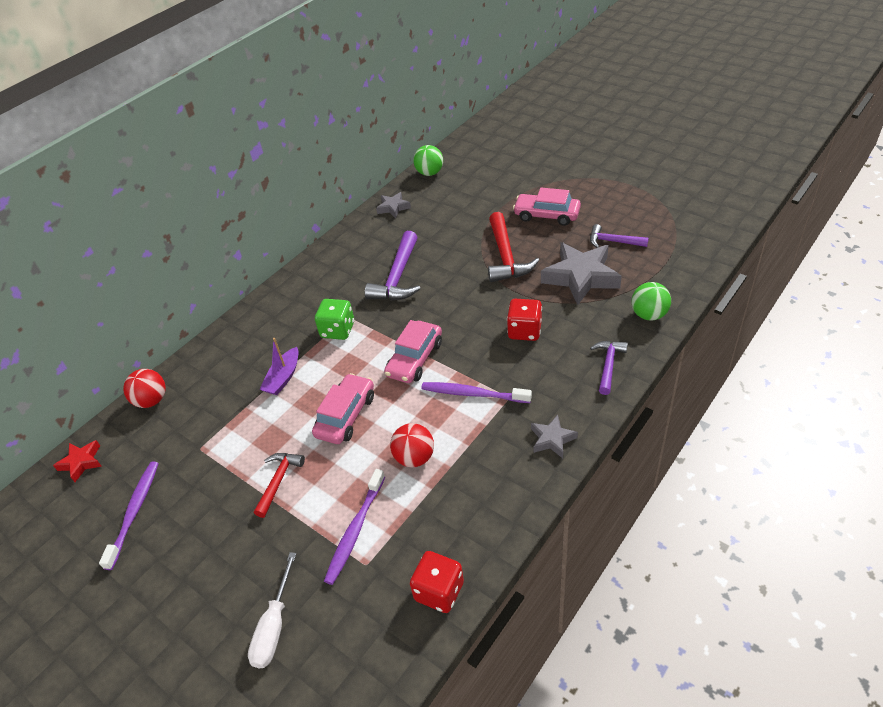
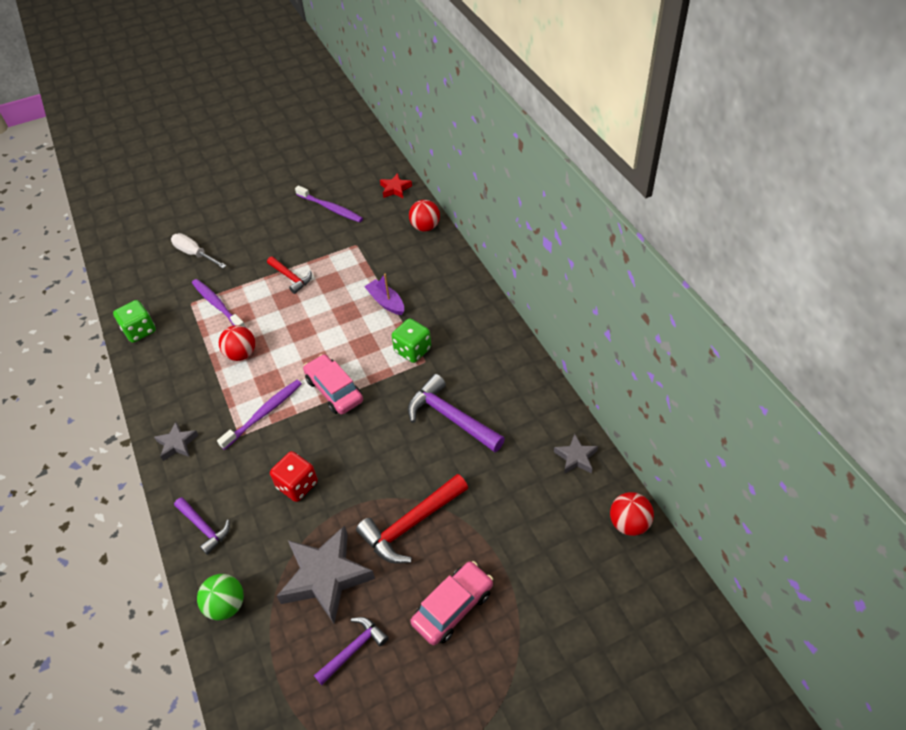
camera: 115 degrees right, 5 degrees up
pink car [312,373,374,444] -> none
red dice [410,551,464,613] -> green dice [113,300,156,343]
green ball [413,145,443,176] -> red ball [610,492,654,536]
red hammer [488,212,539,282] -> red hammer turned 60 degrees counterclockwise [356,474,468,564]

